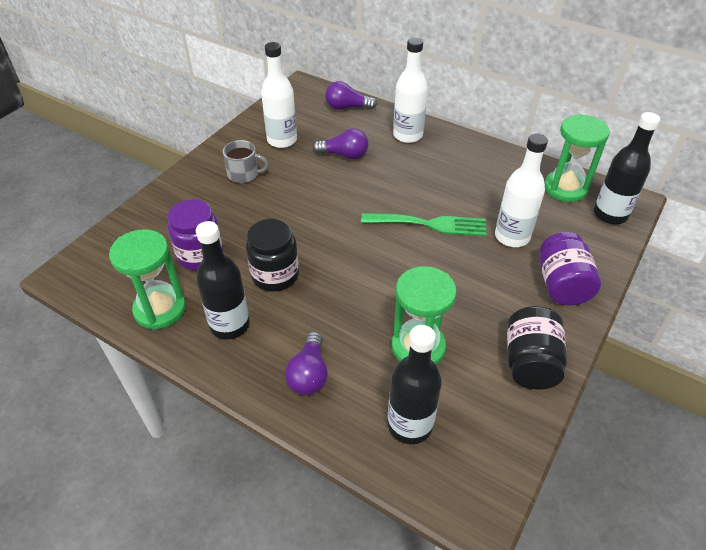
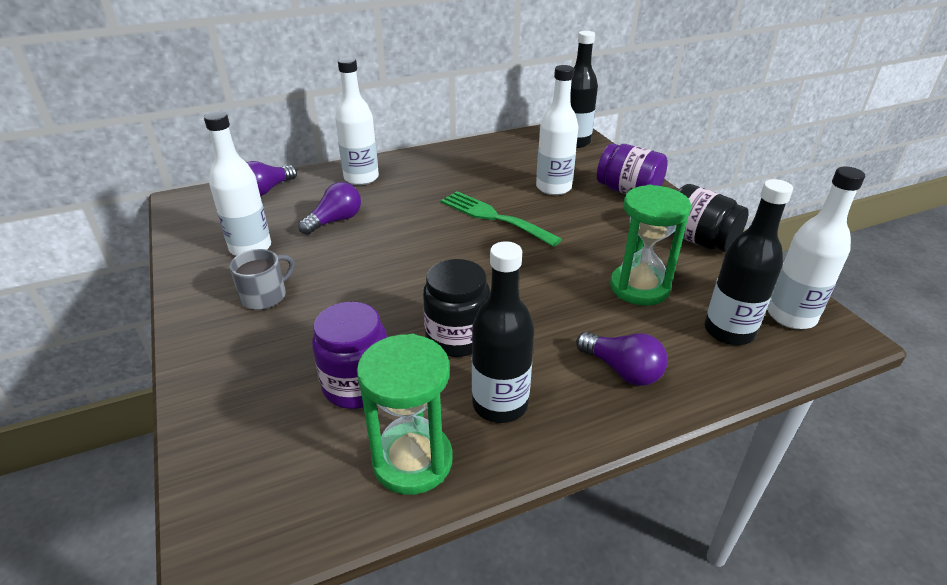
camera: 55 degrees left, 10 degrees down
green fork [361,213,487,236] -> green fork turned 90 degrees counterclockwise [441,191,562,247]
green hourglass [544,114,610,202] -> none
none -> white bottle [767,166,865,329]

